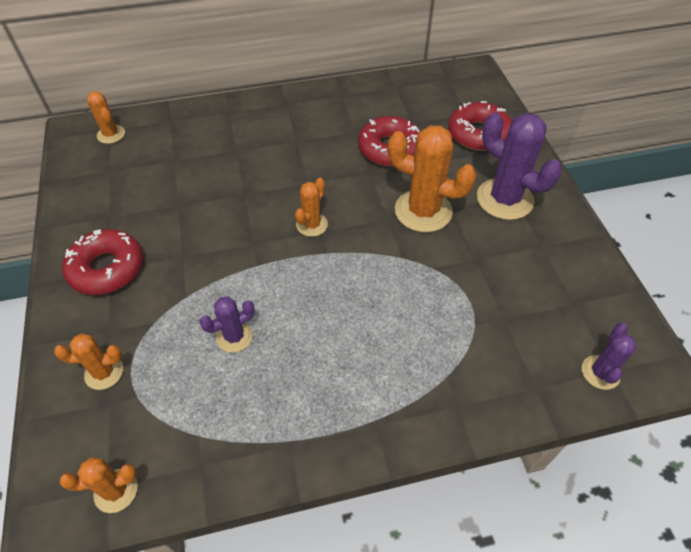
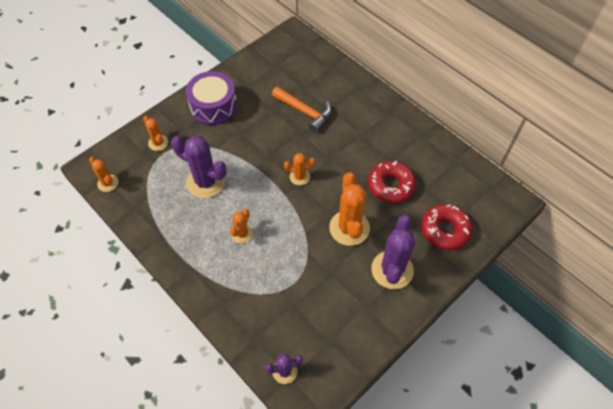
camera: 60 degrees right, 5 degrees up
red donut [62,229,143,295] -> purple drum [186,71,237,125]
orange cactus [87,91,125,144] -> orange cactus moved to [230,209,253,244]
purple cactus [199,296,255,353] -> purple cactus [171,136,227,198], size x1.86
none -> orange hammer [272,87,331,132]

